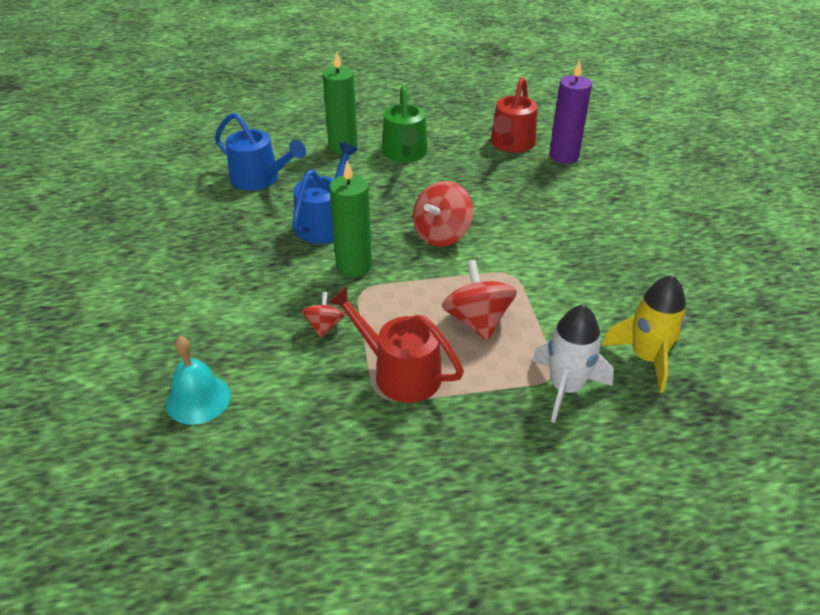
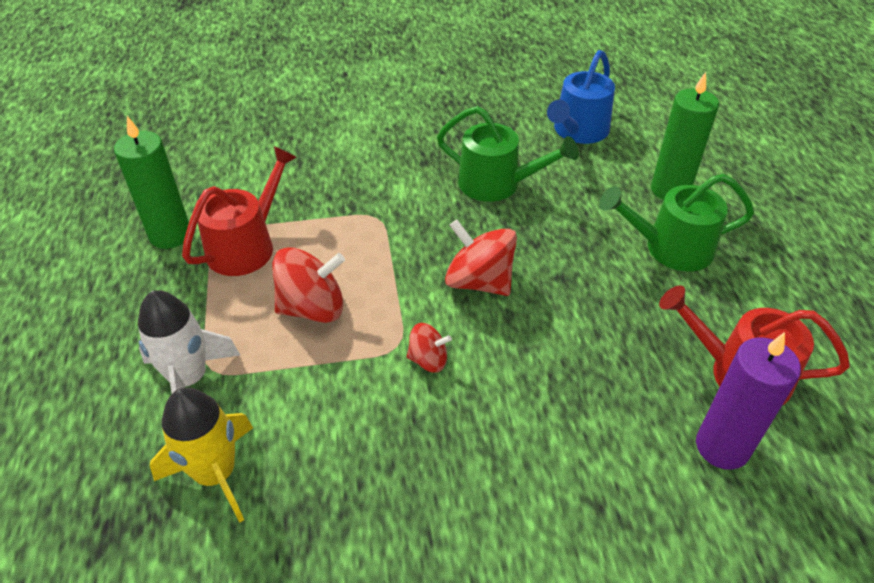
camera: 90 degrees right, 5 degrees up
turquoise bell [166,336,231,425] -> none
blue watering can [292,142,358,244] -> green watering can [437,106,579,202]
red spinning top [302,292,344,337] -> red spinning top moved to [407,323,452,373]
green candle [329,161,372,277] -> green candle moved to [114,116,189,249]

